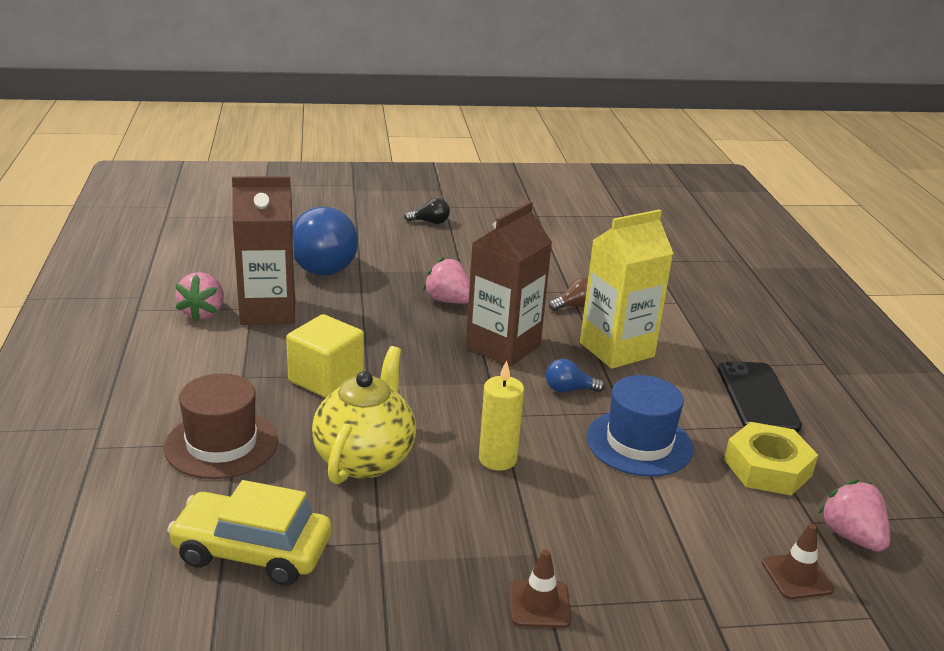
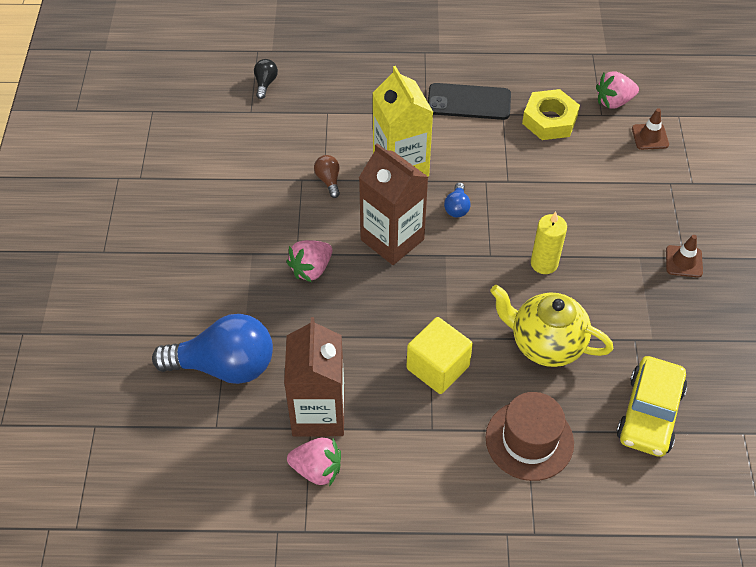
camera: 80 degrees left, 25 degrees up
black light bulb [404,198,450,224] -> black light bulb moved to [254,59,278,99]
blue hat [586,375,694,477] -> none

